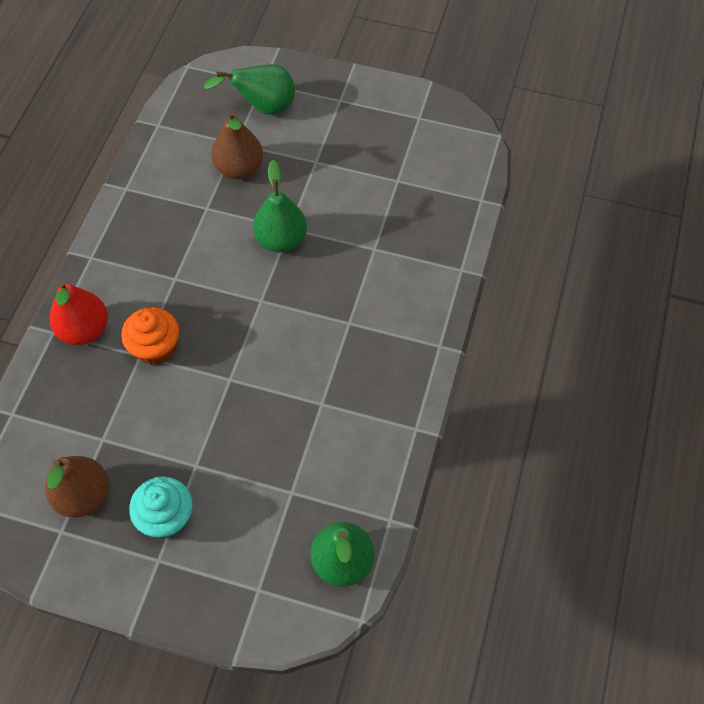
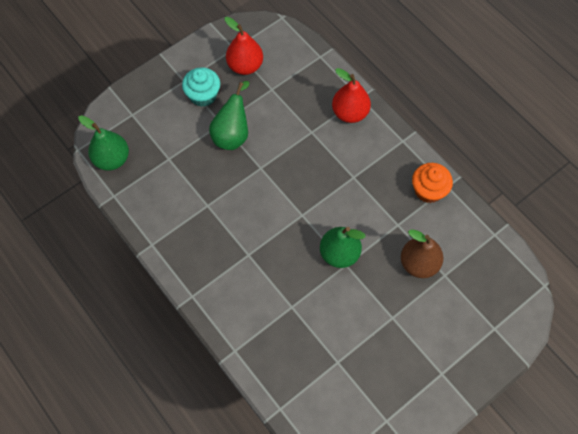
camera: 125 degrees right, 5 degrees up
brown pear [45,456,109,518] -> red pear [225,17,263,75]
orange cupcake [121,307,179,365] -> orange cupcake moved to [412,163,453,203]
green pear [203,64,295,115] -> green pear moved to [209,81,249,150]

